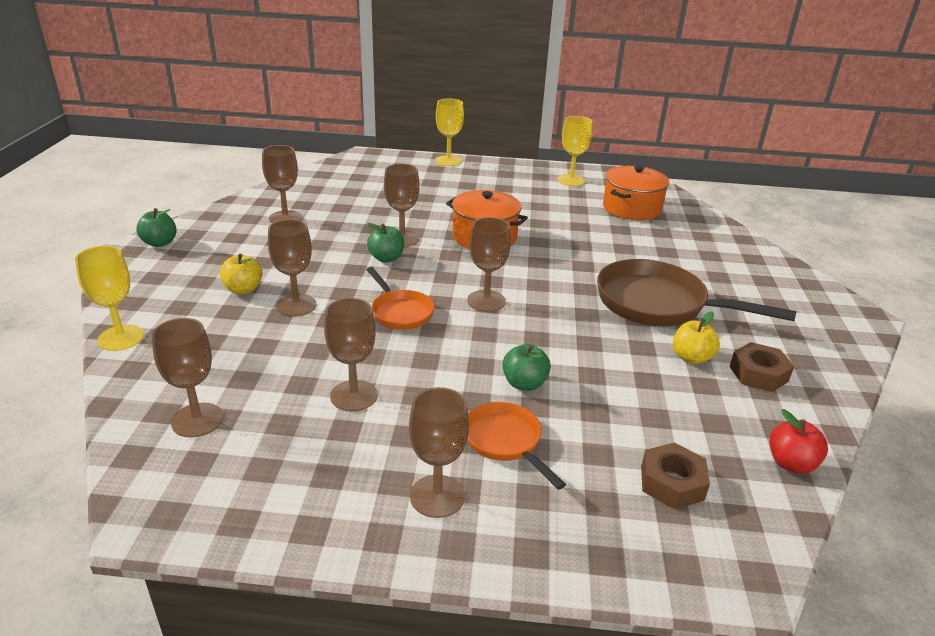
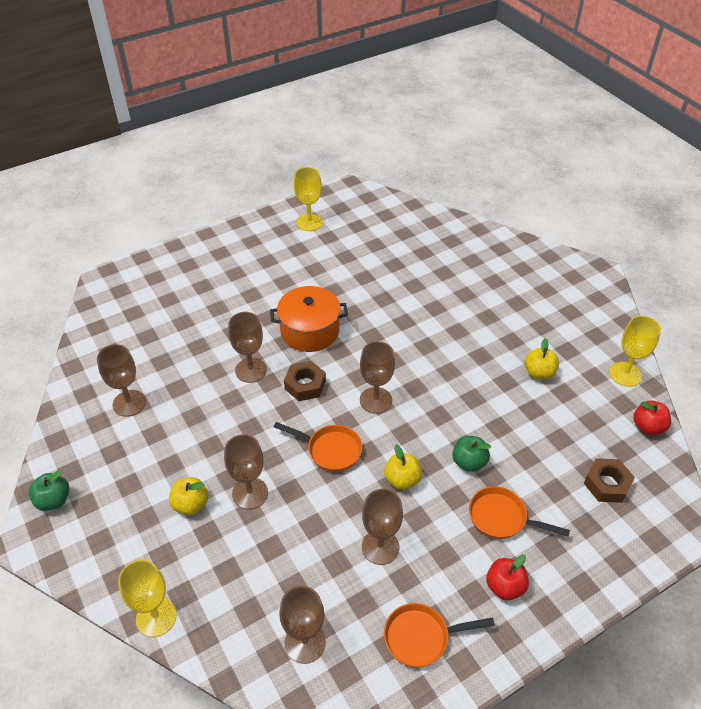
camera: 35 degrees left, 15 degrees up
green apple [367,223,404,262] -> none
brown goblet [409,387,469,518] -> red apple [486,555,529,600]
yellow goblet [435,98,464,166] -> yellow goblet moved to [609,316,661,387]
brown pan [597,259,796,326] -> none
orange pot [603,166,669,220] -> none
brown nut [729,342,794,392] -> brown nut moved to [284,361,326,401]
none -> yellow apple [384,445,422,490]
none -> orange pan [384,603,495,667]

